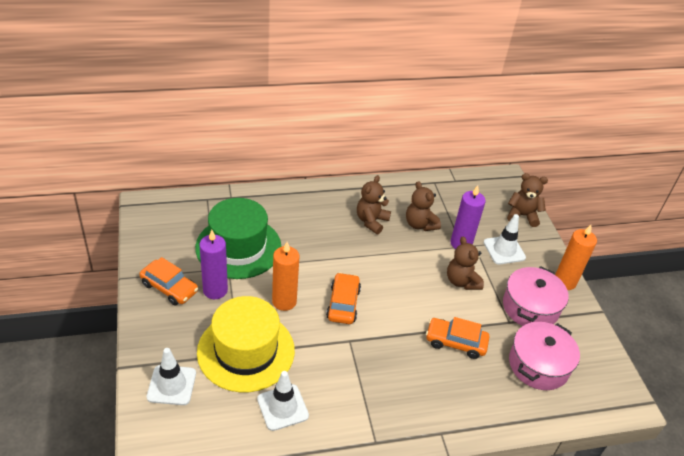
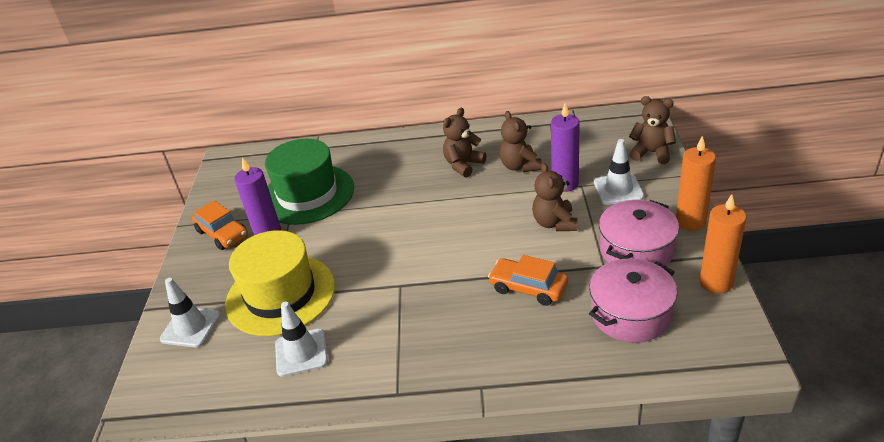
camera: 20 degrees right, 5 degrees down
orange candle [272,242,299,311] -> orange candle moved to [700,194,747,294]
orange car [326,272,361,324] -> none

